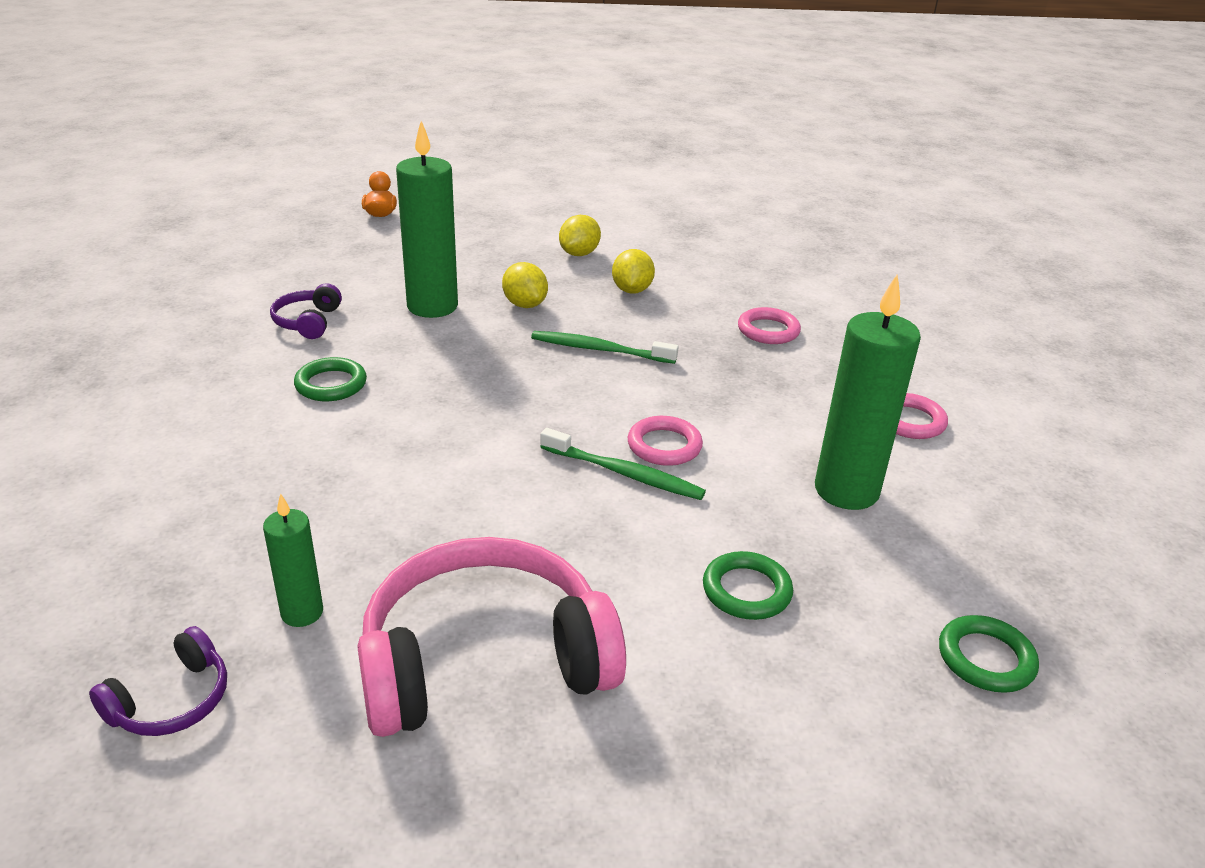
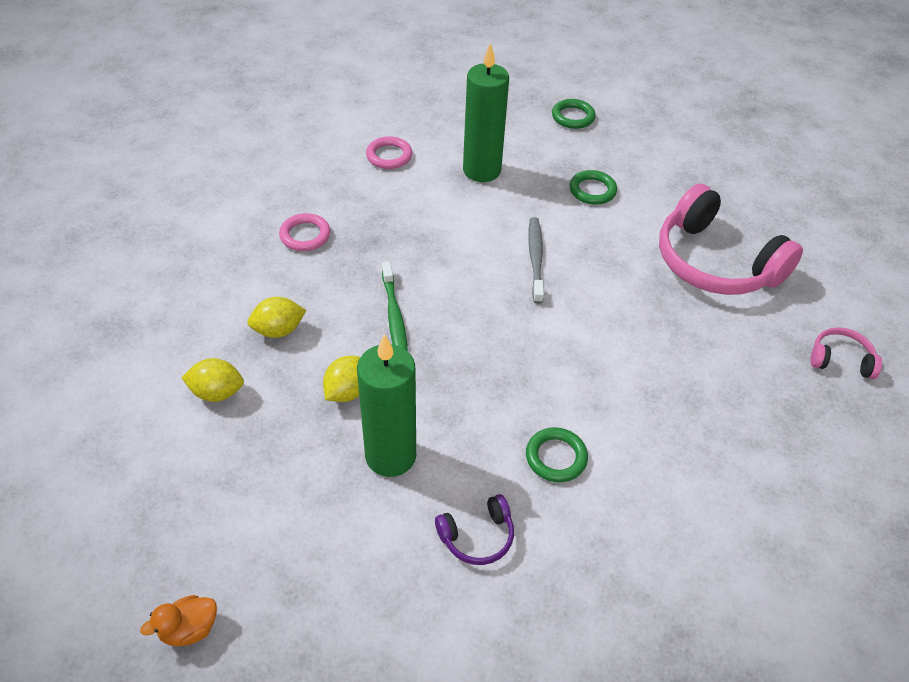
camera: 115 degrees left, 15 degrees up
purple headphones [89,626,227,736] -> pink headphones [810,327,882,379]
green candle [263,494,323,627] -> none
green toothbrush [540,428,706,500] -> grey toothbrush [528,217,544,304]
pink ring [628,416,703,466] -> none

